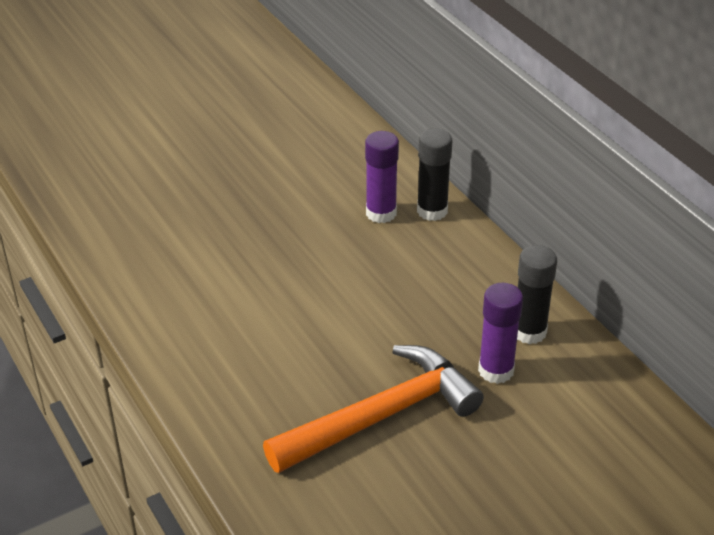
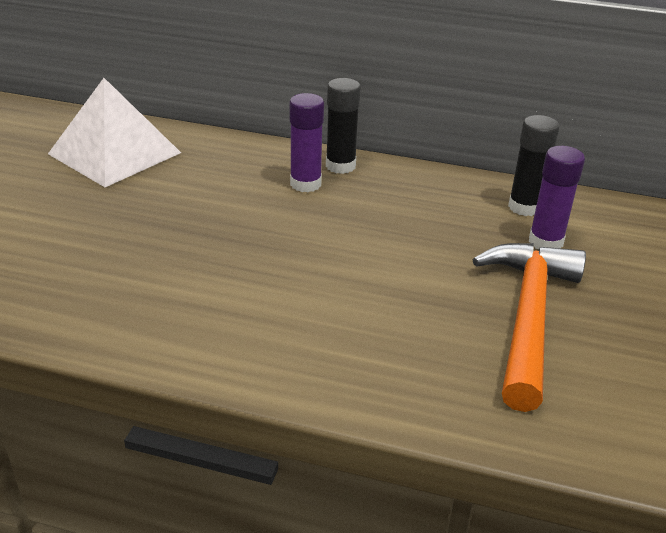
camera: 45 degrees left, 5 degrees down
none -> white pyramid [48,78,181,187]

